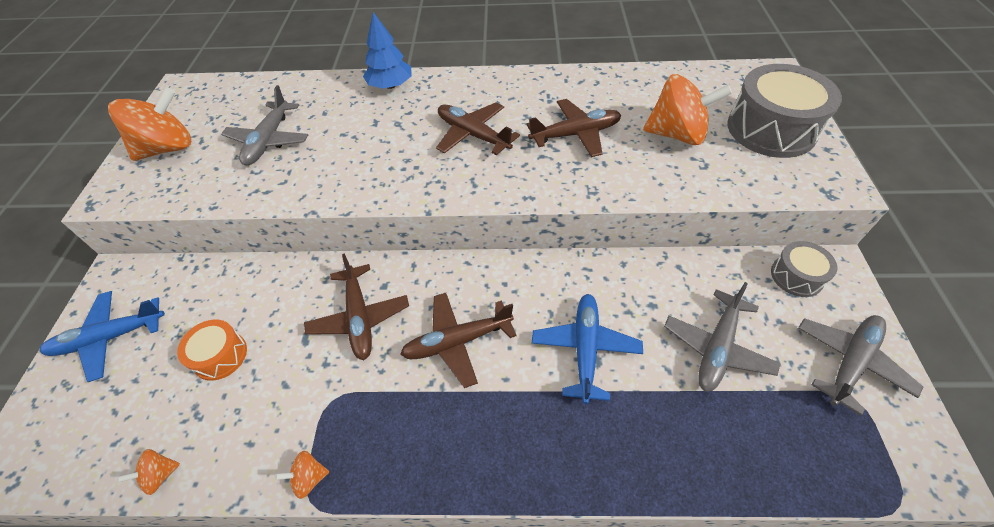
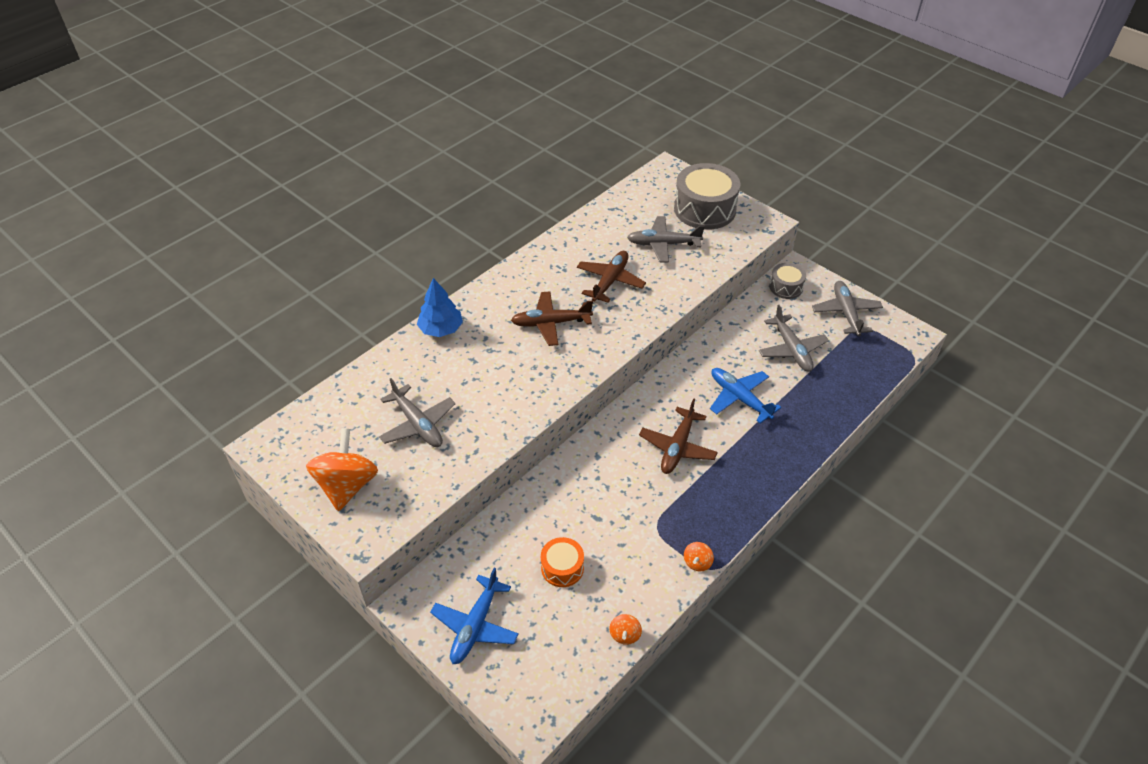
camera: 50 degrees left, 5 degrees down
brown plane [304,253,409,360] -> none
orange spinning top [643,74,732,145] -> grey plane [627,216,705,262]

